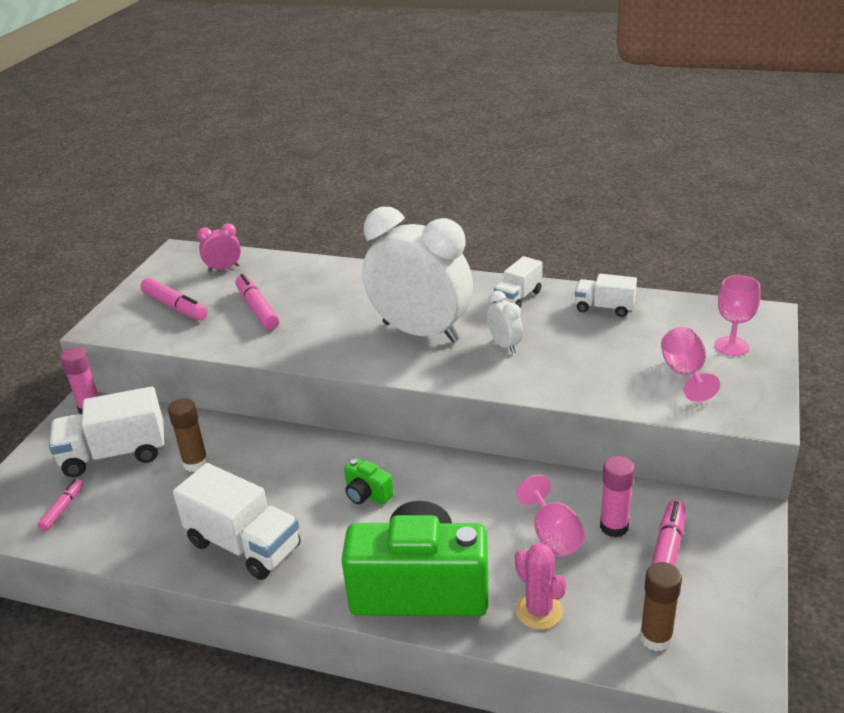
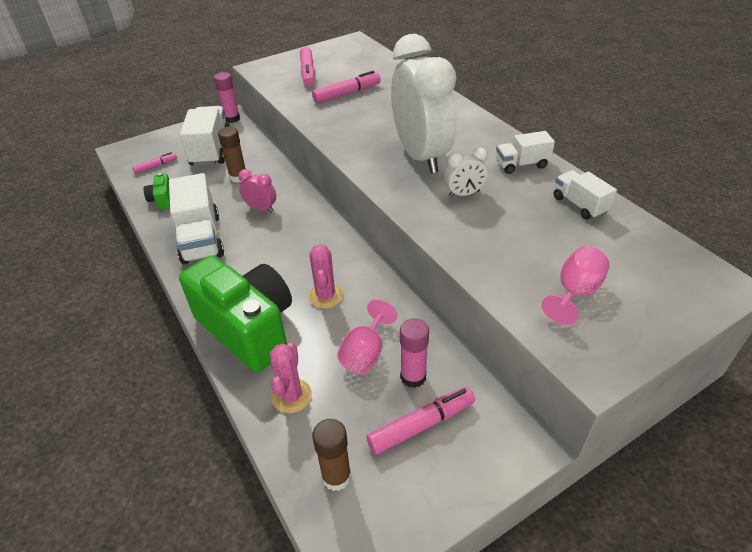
camera: 40 degrees right, 10 degrees up
white truck [49,386,165,477] -> white truck turned 60 degrees clockwise [180,106,230,166]
pink clock [197,223,241,272] -> pink clock moved to [238,169,276,212]
pink marker [235,274,279,330] -> pink marker turned 45 degrees clockwise [312,71,381,104]
green camera [344,458,394,505] -> green camera moved to [143,173,170,210]
white clock [487,291,523,354] -> white clock turned 60 degrees clockwise [444,148,488,197]
pink goblet [714,275,760,356] -> none
none -> pink cactus [308,244,343,309]

